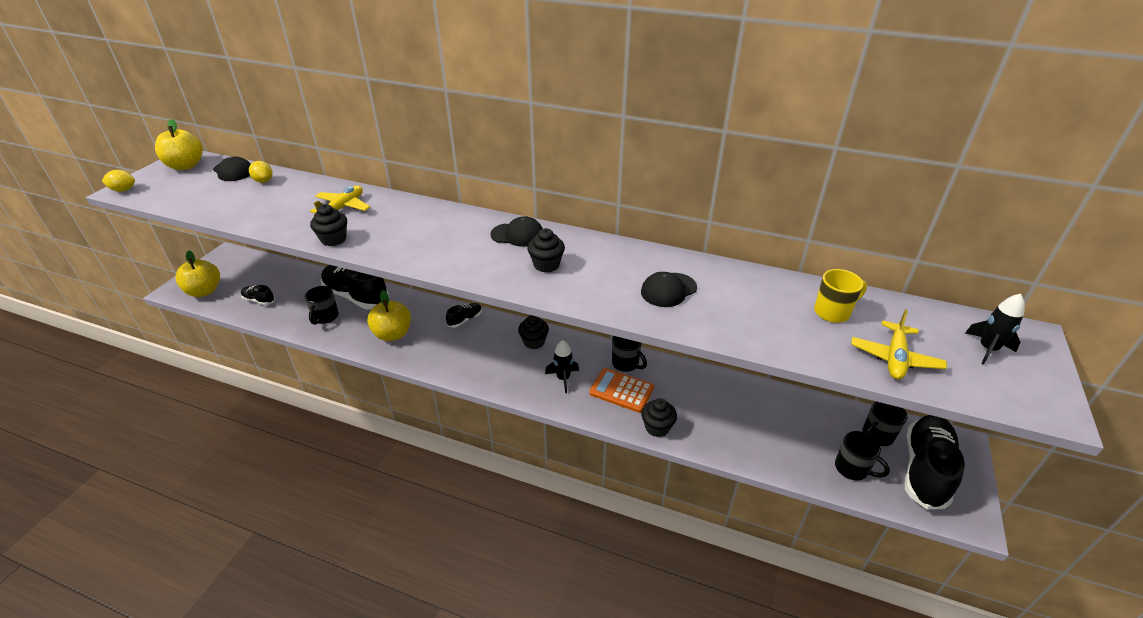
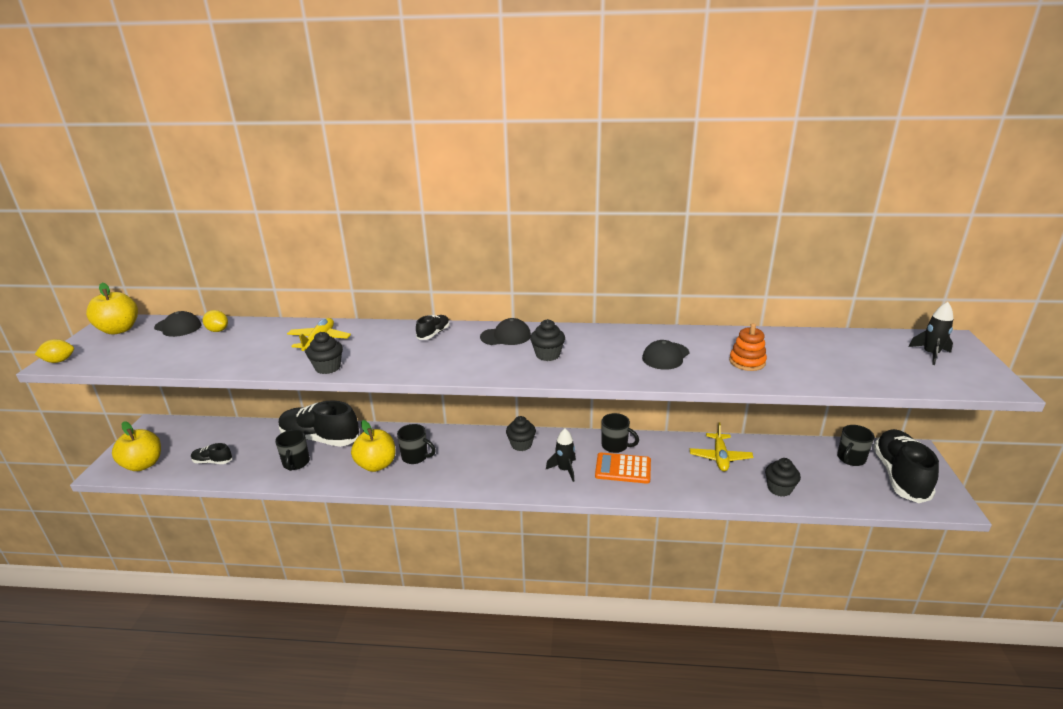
camera: 15 degrees left, 10 degrees down
black shoe [446,303,482,328] -> black shoe moved to [416,315,450,340]
black cupcake [641,398,677,437] -> black cupcake moved to [765,458,801,497]
yellow mug [814,269,867,323] -> none
black mug [835,431,890,481] -> black mug moved to [397,424,436,464]
yellow plane [851,309,947,379] -> yellow plane moved to [690,422,753,471]
none -> orange stacking toy [729,323,767,371]

